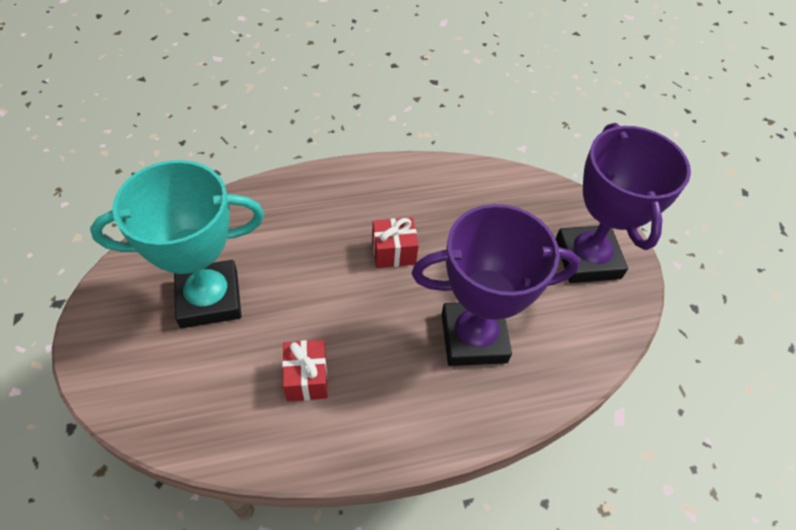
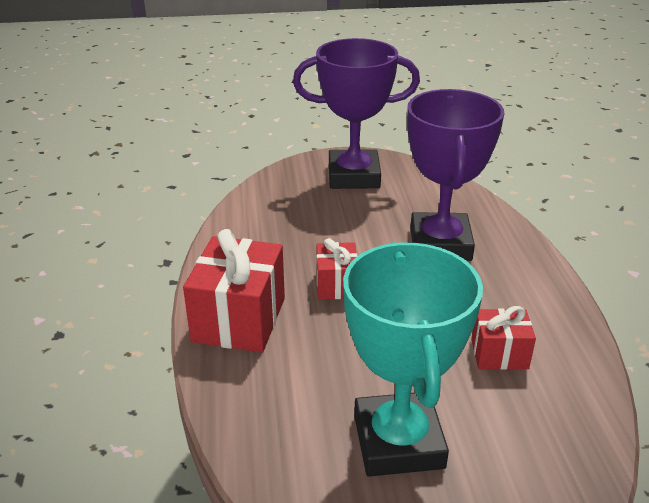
camera: 80 degrees left, 20 degrees down
none -> red gift [183,229,285,353]

